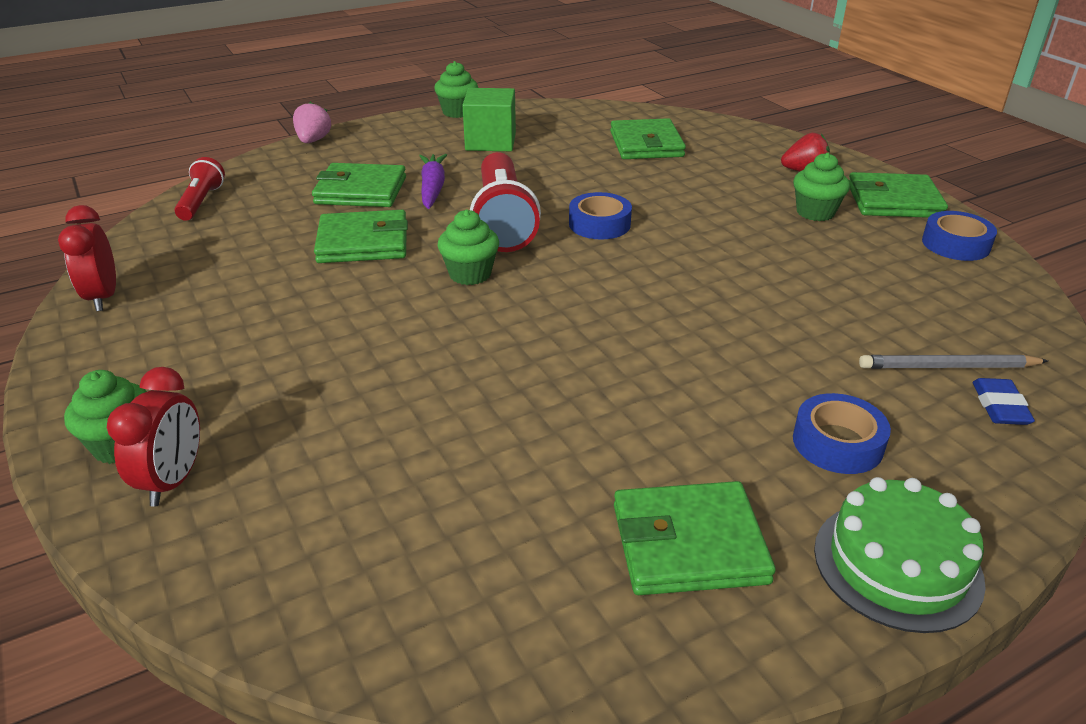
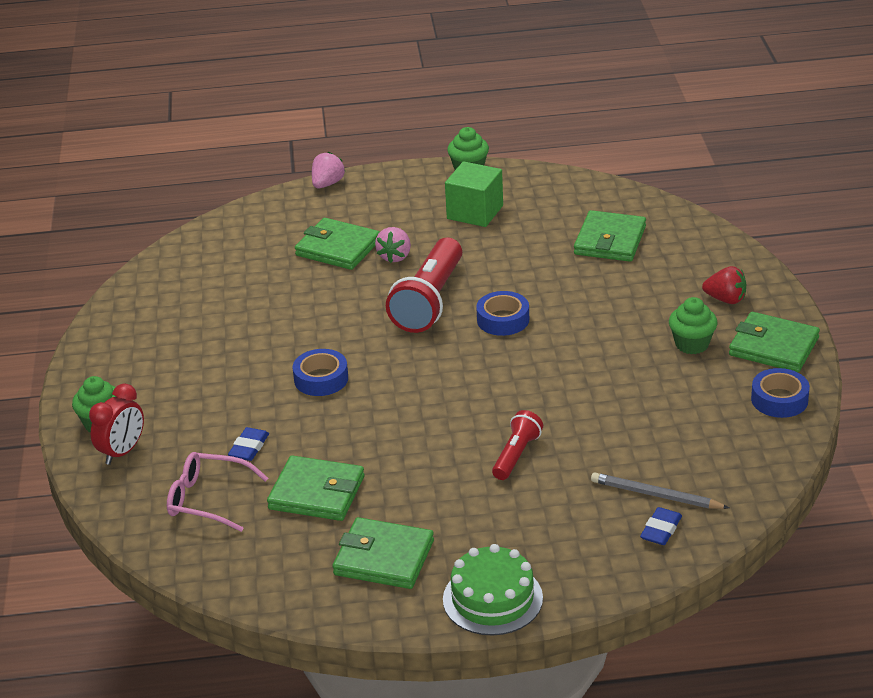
camera: 25 degrees right, 0 degrees up
red clock [58,205,116,311] -> none
red flashlight [174,157,225,221] -> red flashlight moved to [492,410,543,480]
green wallet [314,210,408,263] -> green wallet moved to [267,455,364,521]
purple carrot [419,154,447,209] -> pink strawberry [375,227,411,263]
green cupcake [438,209,499,285] -> none
blue tape [793,393,891,474] -> blue tape moved to [293,349,348,396]
none -> pink glasses [167,452,268,532]
none -> blue eraser [228,427,269,461]

